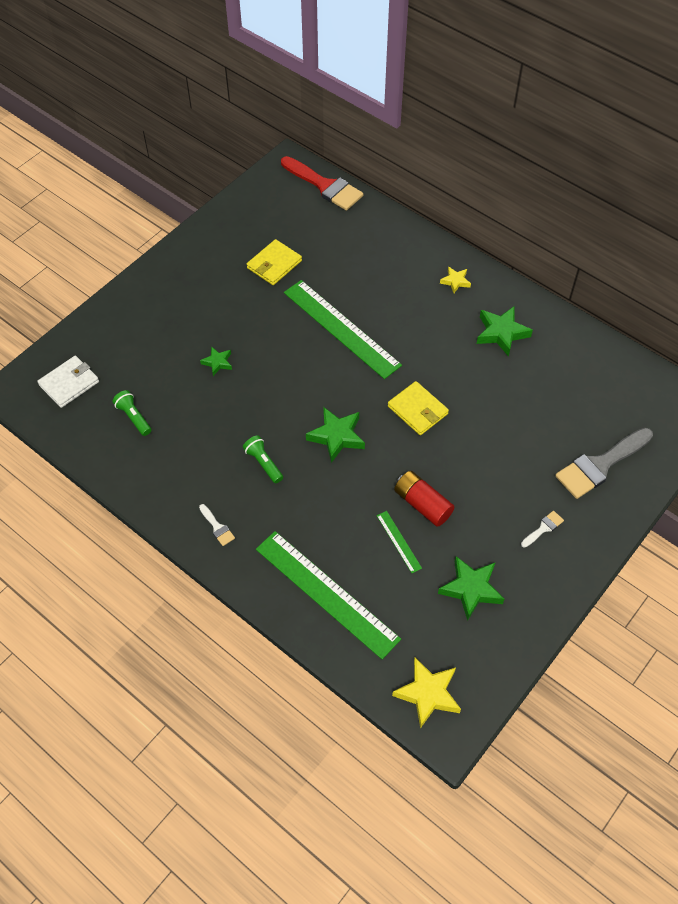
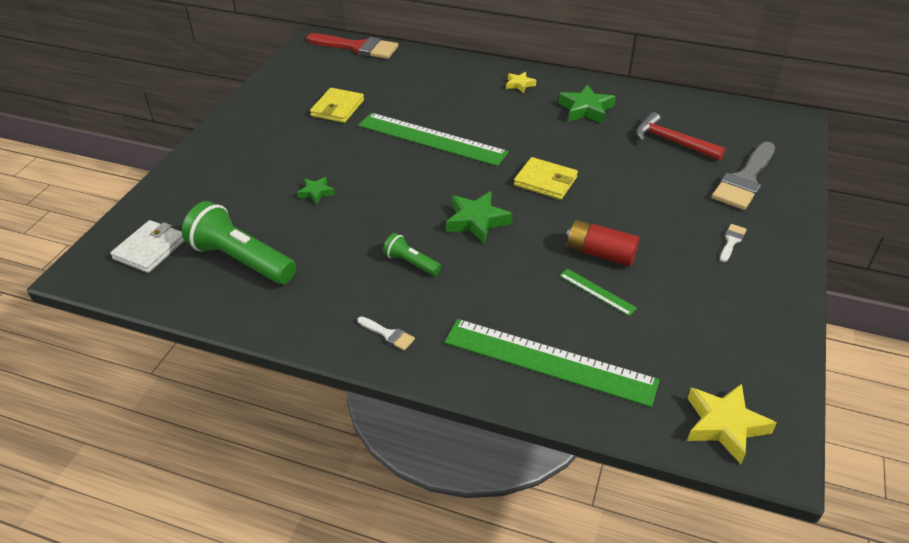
camera: 20 degrees left, 15 degrees down
green flashlight [112,390,152,436] -> green flashlight [182,201,296,284], size x1.98
green star [438,556,504,621] -> none
none -> red hammer [636,112,726,161]

